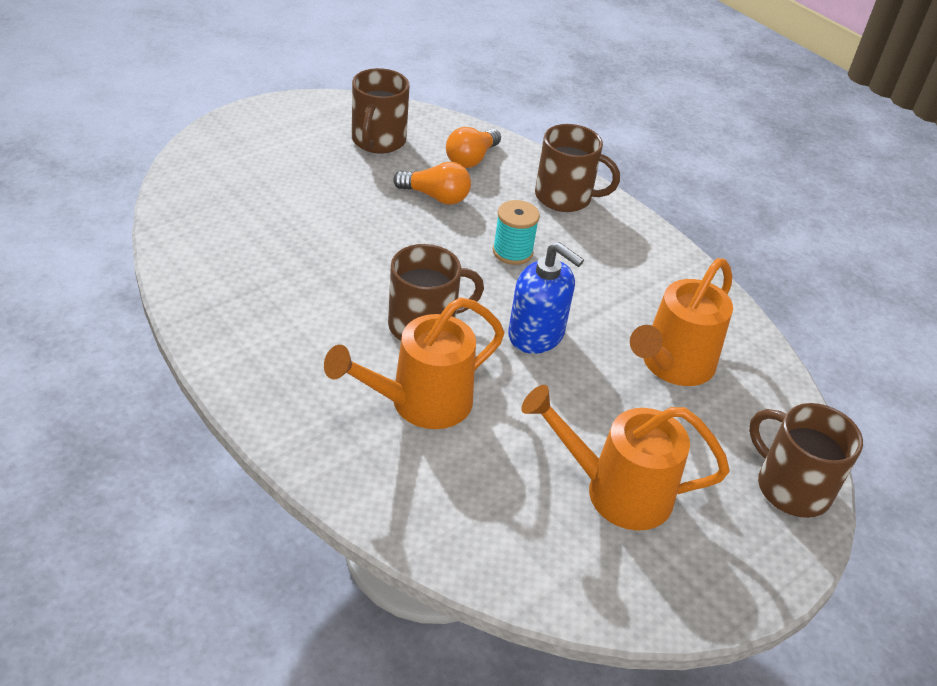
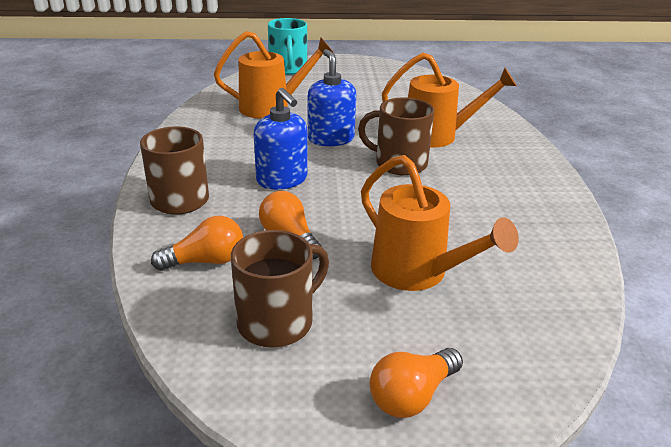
camera: 140 degrees left, 10 degrees down
turquoise spool [493,200,540,265] -> blue soap dispenser [254,88,308,190]
orange watering can [521,385,730,531] -> orange watering can moved to [361,155,519,291]
brown mug [749,403,863,518] -> turquoise mug [268,18,307,75]
none -> orange light bulb [370,348,463,418]

